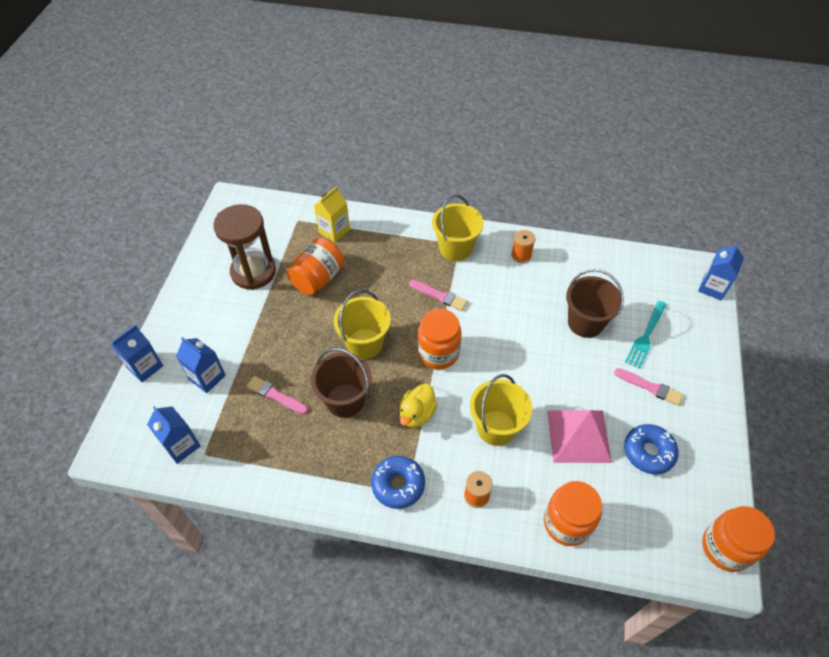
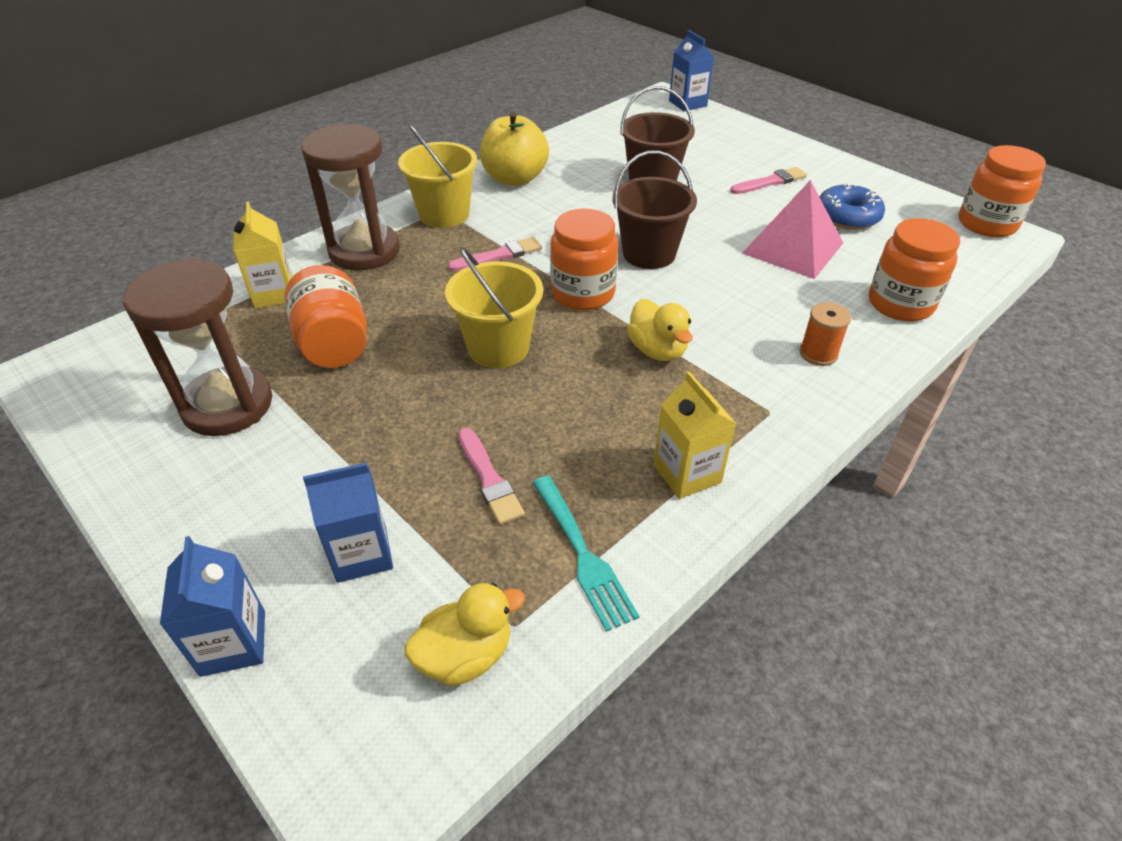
camera: 55 degrees left, 10 degrees down
blue carton [147,406,201,464] -> yellow duck [405,583,525,686]
pink brush [246,376,308,414] -> pink brush turned 90 degrees counterclockwise [458,428,525,525]
brown bucket [311,348,372,418] -> brown bucket moved to [612,150,697,269]
blue donut [371,456,425,509] -> none
yellow bucket [470,374,532,446] -> none
orange spool [511,230,535,263] -> yellow apple [480,111,549,186]
turquoise fork [625,301,667,369] -> turquoise fork moved to [532,475,639,632]
none -> brown hourglass [301,124,400,270]
none -> yellow carton [654,371,736,499]

